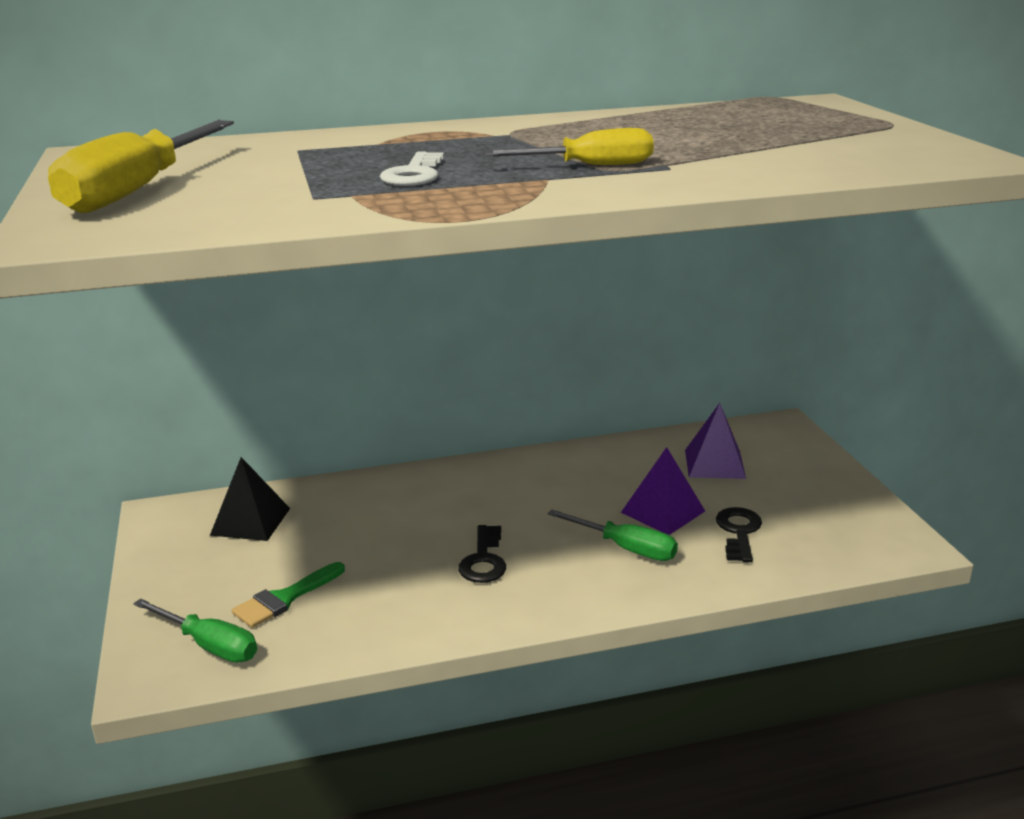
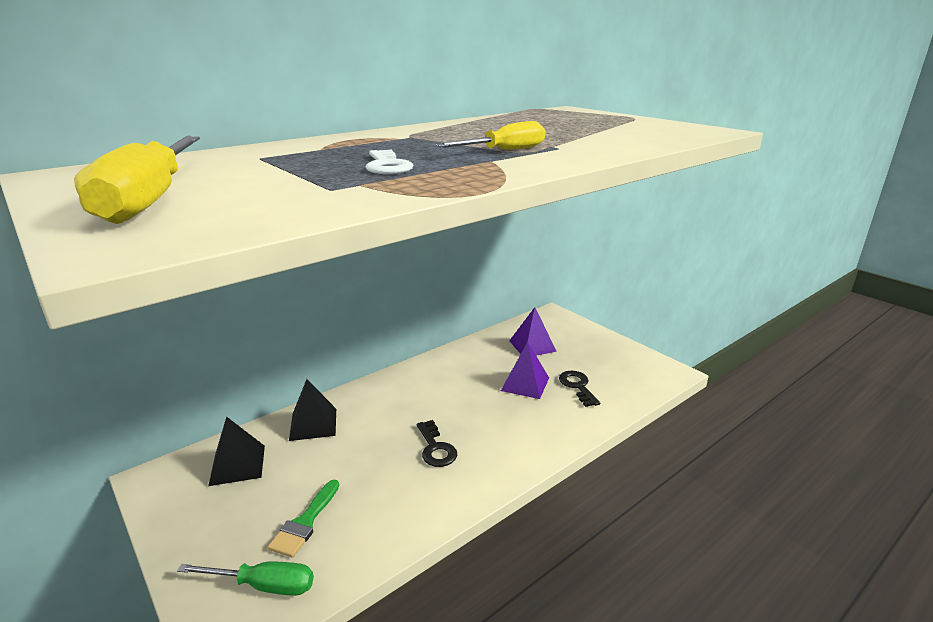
camera: 25 degrees left, 0 degrees up
green screwdriver [547,509,678,561] -> none
none -> black pyramid [289,379,336,441]

